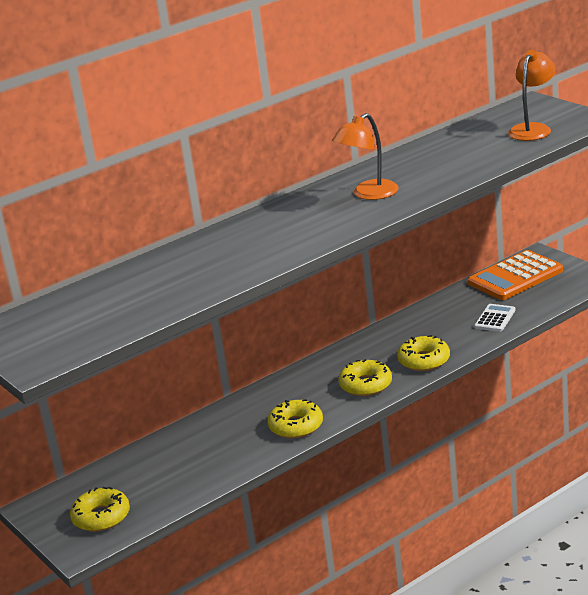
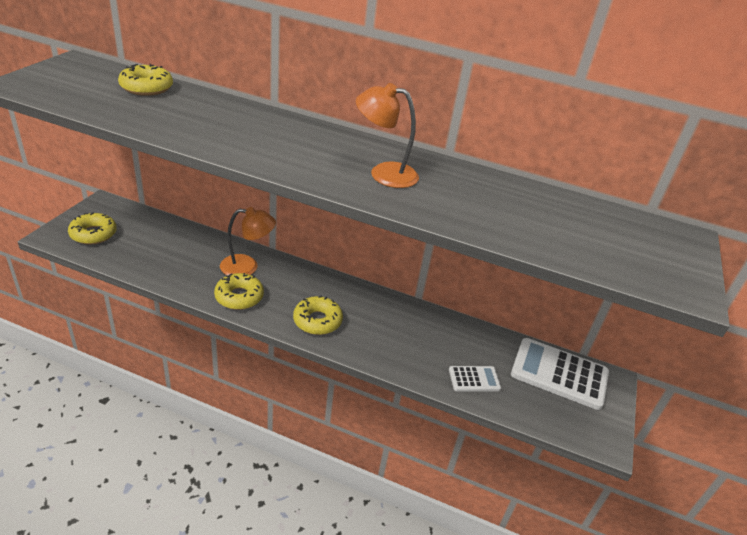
camera: 50 degrees right, 10 degrees up
yellow donut [397,335,450,371] -> yellow donut moved to [118,64,173,96]
orange calculator [468,250,563,300] -> white calculator [511,338,609,410]
orange lamp [508,50,556,141] -> orange lamp moved to [220,207,276,276]

